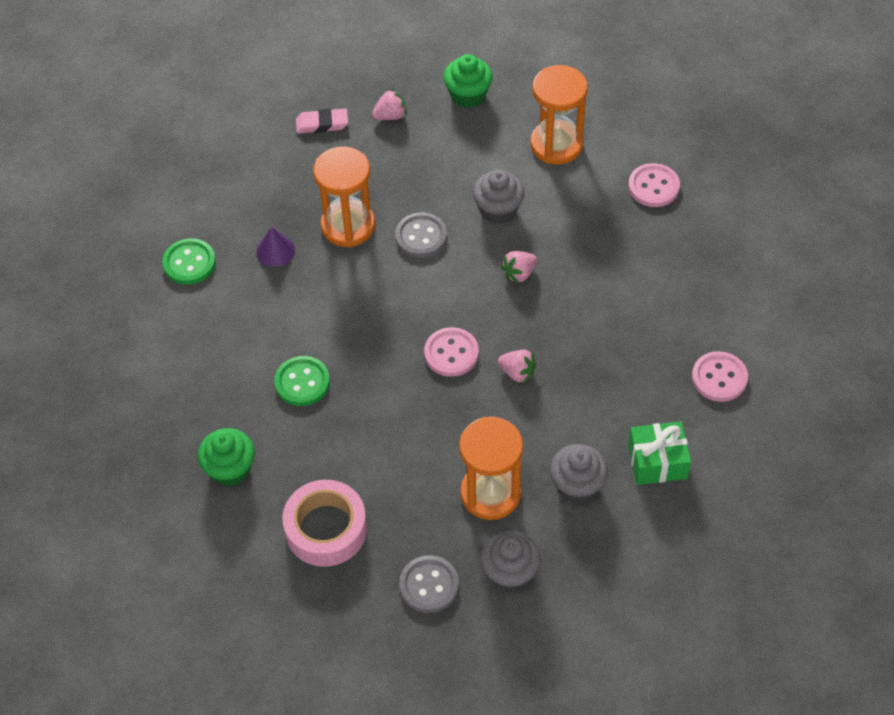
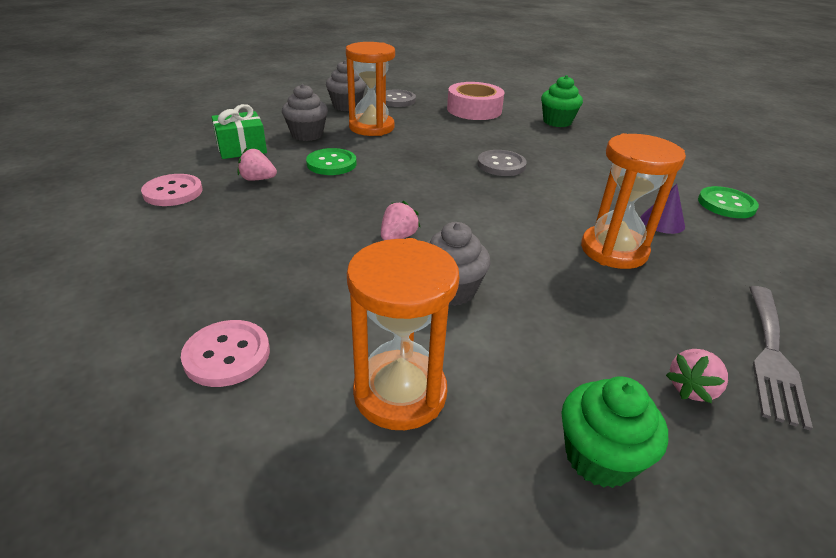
camera: 160 degrees right, 20 degrees down
green button [274,356,330,406] -> green button moved to [306,148,356,175]
pink eraser [296,109,348,134] -> grey fork [749,286,813,431]
grey button [395,212,447,258] -> grey button moved to [477,150,527,176]
pink button [424,327,479,377] -> none
pink strawberry [498,349,536,384] -> pink strawberry moved to [238,148,277,181]

